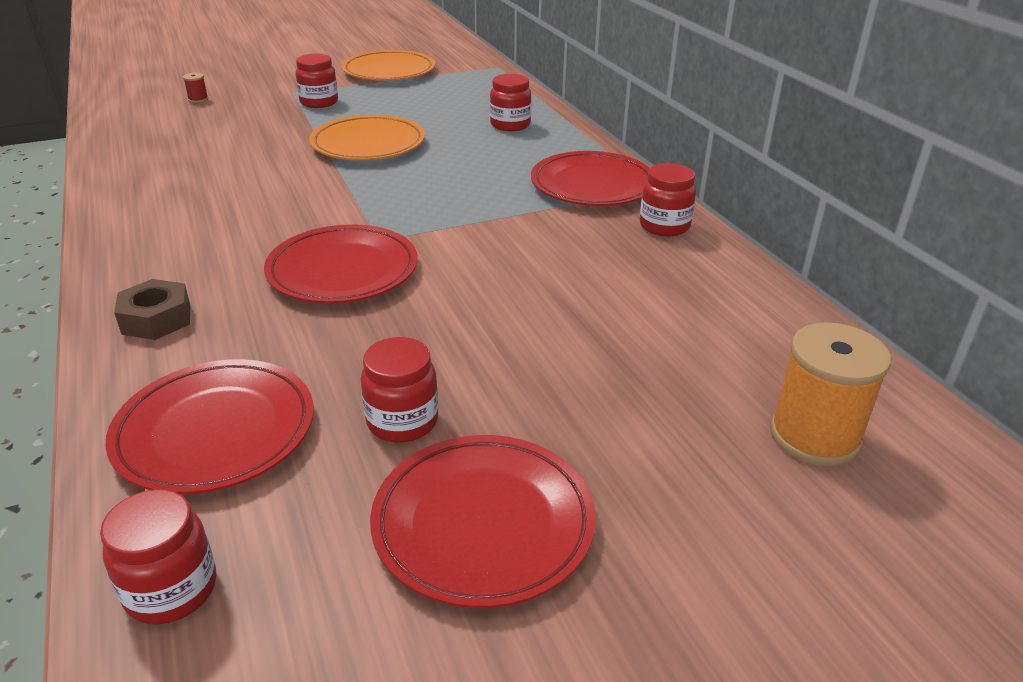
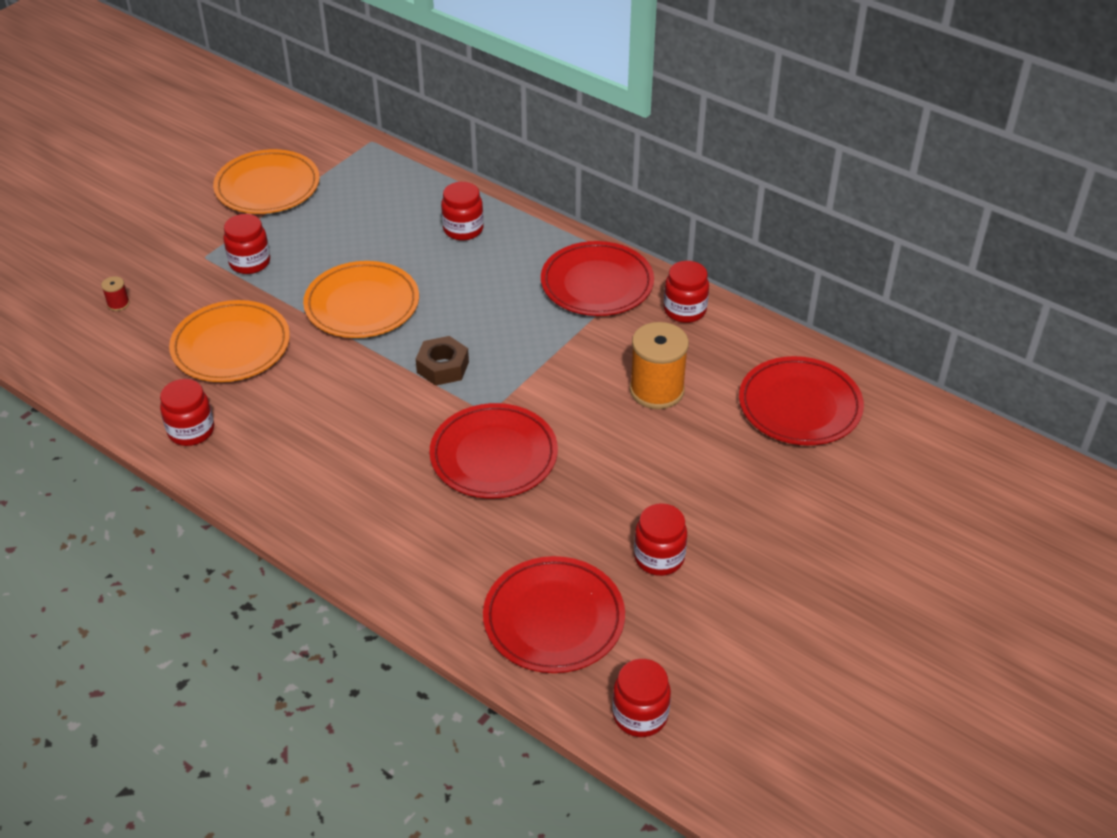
camera: 30 degrees left, 10 degrees up
brown nut [114,279,190,340] -> brown nut moved to [416,336,469,386]
red plate [370,435,596,608] -> red plate moved to [739,356,864,445]
orange spool [770,322,891,467] -> orange spool moved to [630,322,689,409]
none -> red jar [160,379,214,446]
none -> orange plate [169,300,290,382]

